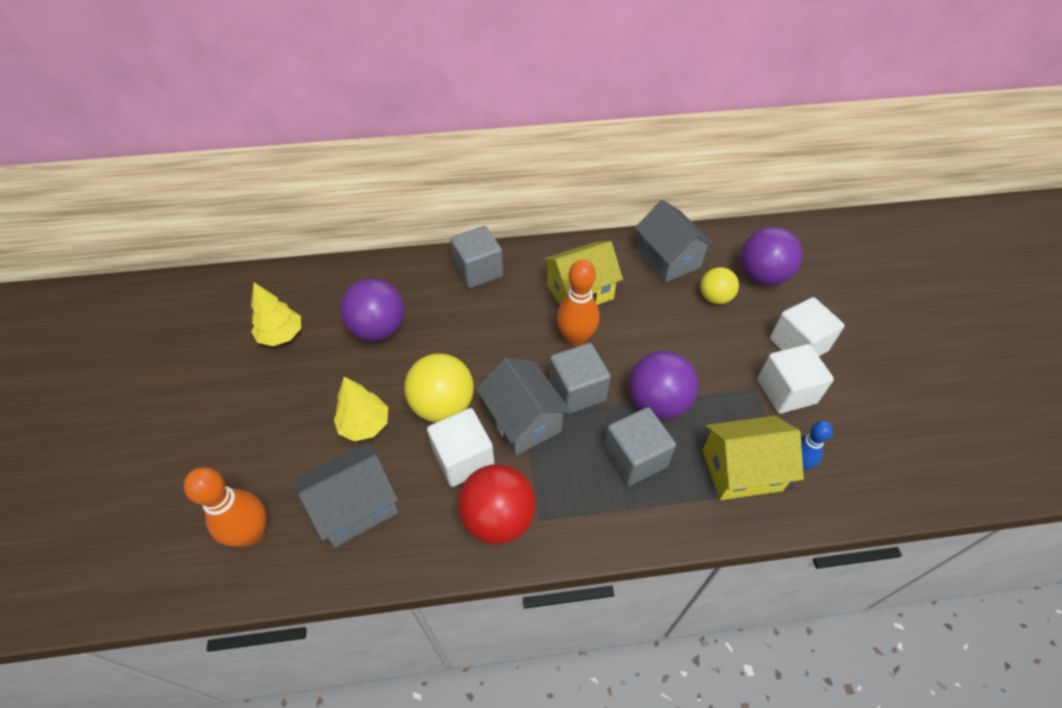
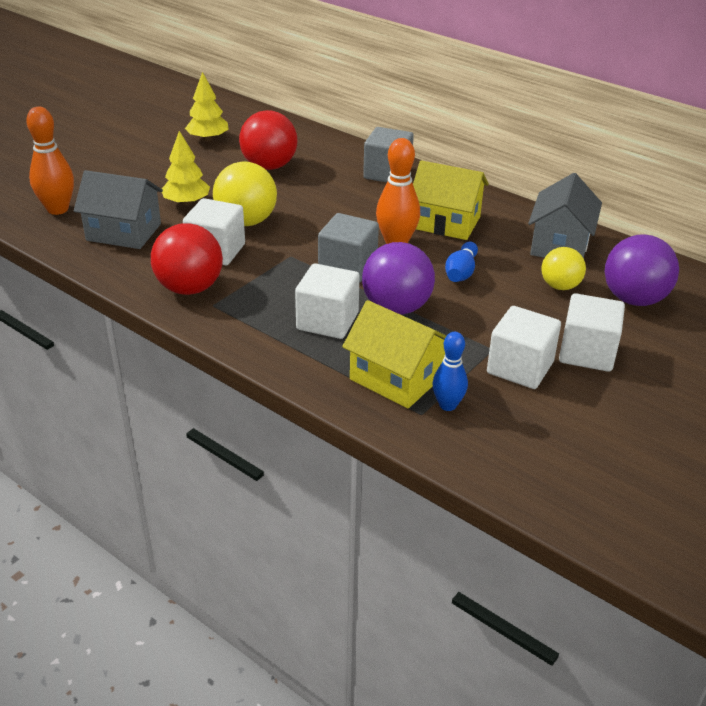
camera: 45 degrees right, 15 degrees down
purple ball [340,278,405,341] -> red ball [239,110,298,170]
grey house [476,358,571,456] -> none
grey cube [604,407,676,486] -> white cube [295,263,359,339]
none -> blue bowling pin [445,241,478,282]

